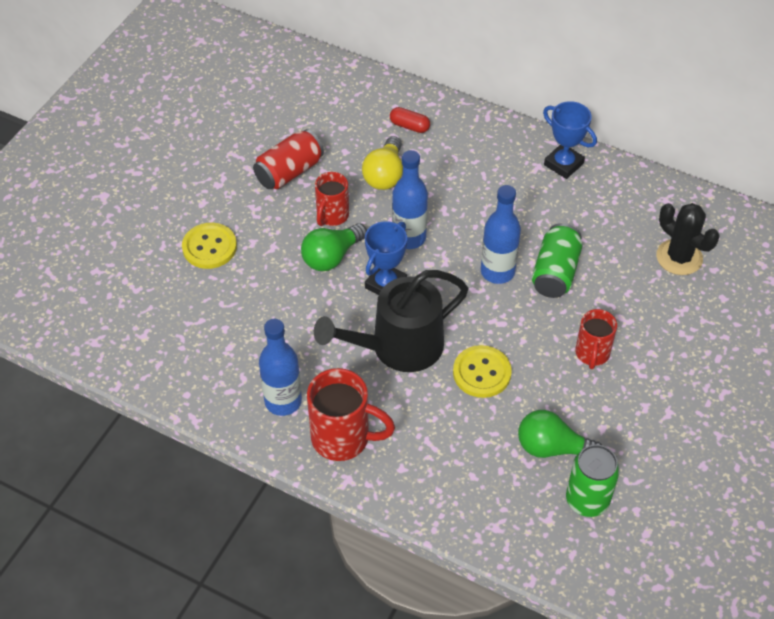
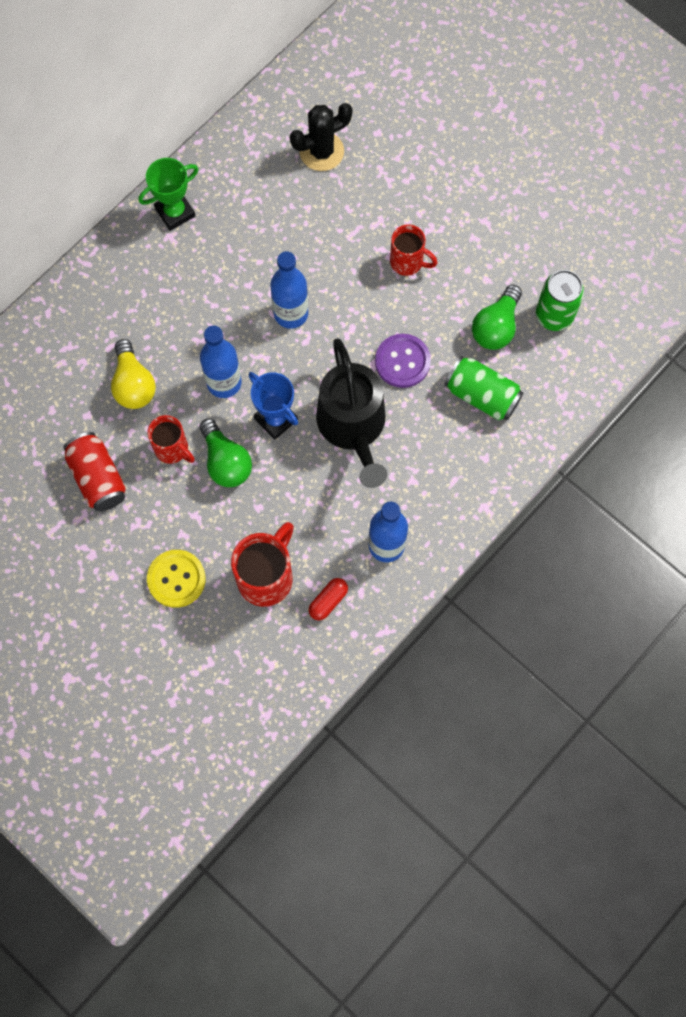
camera: 75 degrees left, 20 degrees up
red mug [307,368,395,461] -> red mug moved to [231,522,294,607]
yellow light bulb [362,136,403,190] -> yellow light bulb turned 45 degrees clockwise [111,339,156,409]
red capsule [390,107,430,133] -> red capsule moved to [309,578,348,621]
yellow button [453,345,512,398] -> purple button [375,334,431,388]
green can [532,223,583,298] -> green can moved to [445,356,523,420]
blue trophy [543,101,597,179] -> green trophy [138,158,198,231]

